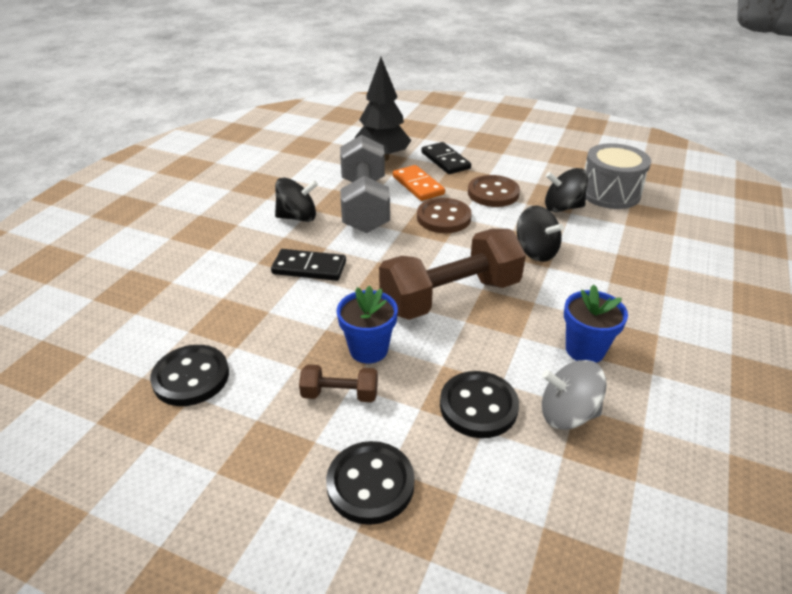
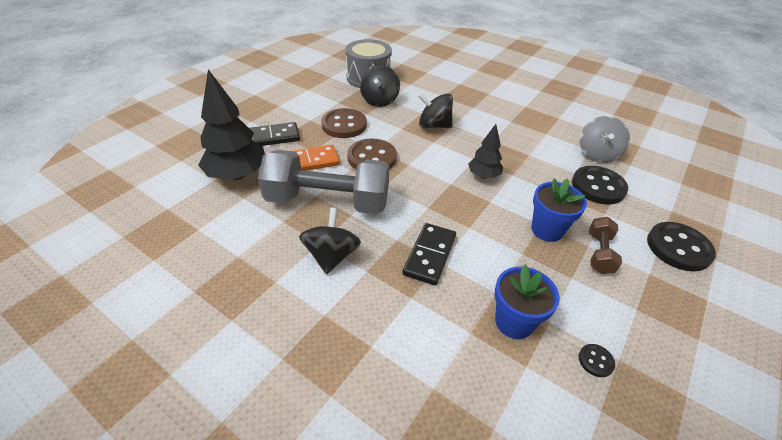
camera: 80 degrees left, 5 degrees up
black button [150,345,229,406] -> black button [579,344,615,377], size x0.45
brown dumbbell [379,229,526,320] -> black tree [468,124,503,179]
black spinning top [517,206,564,262] -> black spinning top turned 135 degrees counterclockwise [418,93,453,128]
blue flower pot [564,285,628,363] -> blue flower pot moved to [495,264,560,339]

